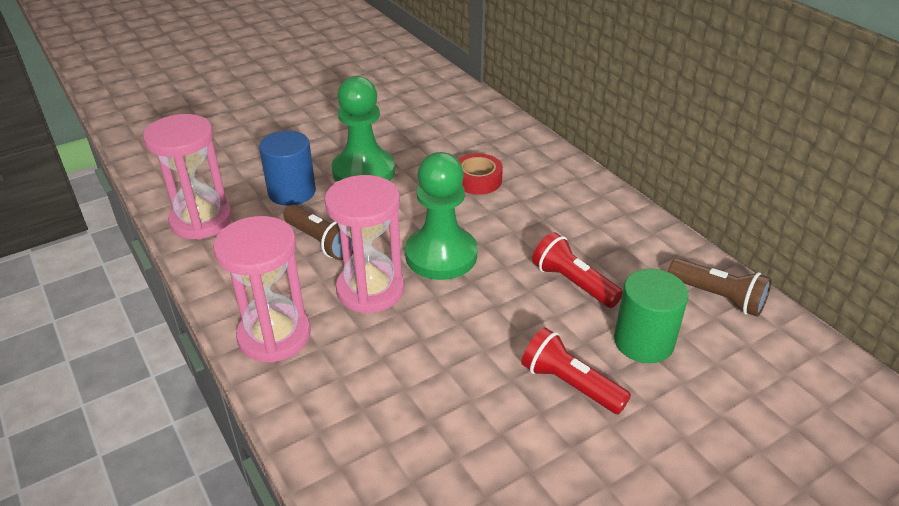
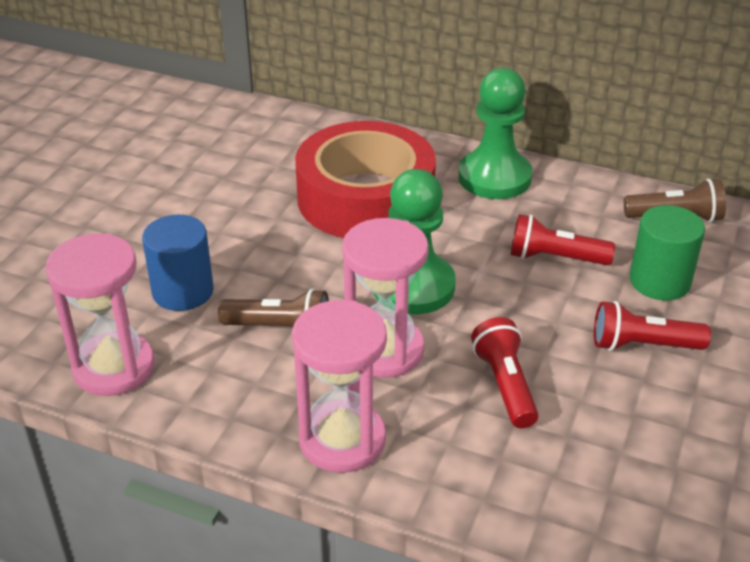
camera: 35 degrees left, 0 degrees up
green pawn [331,76,395,182] -> green pawn moved to [458,68,533,199]
red tape [458,153,503,195] -> red tape [295,121,436,238], size x2.42
none -> red flashlight [471,317,539,428]

